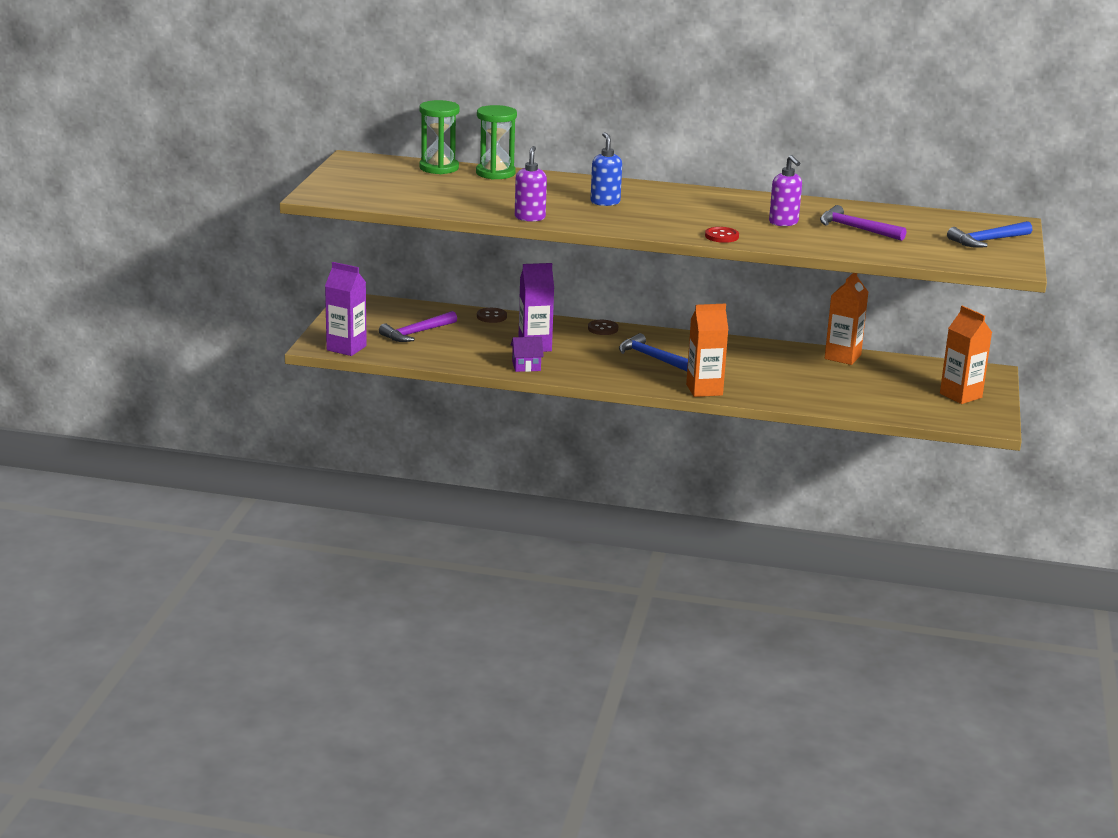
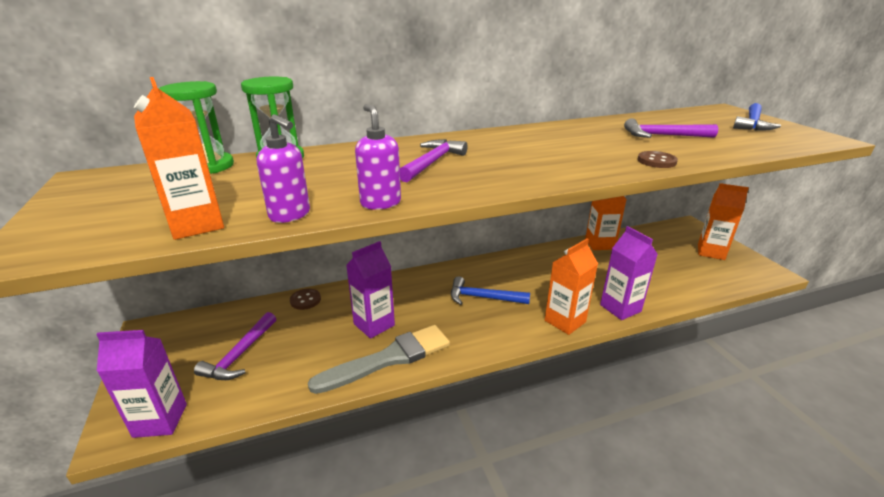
camera: 30 degrees left, 5 degrees up
purple house [511,337,544,372] -> grey brush [308,325,450,394]
brown button [588,320,618,335] -> brown button moved to [638,151,678,168]
blue soap dispenser [590,132,622,206] -> purple hammer [400,139,468,182]
red button [705,227,739,243] -> none
purple soap dispenser [769,155,802,226] -> purple soap dispenser moved to [257,114,310,223]
none -> orange carton [134,77,224,240]
none -> purple carton [600,226,658,320]

